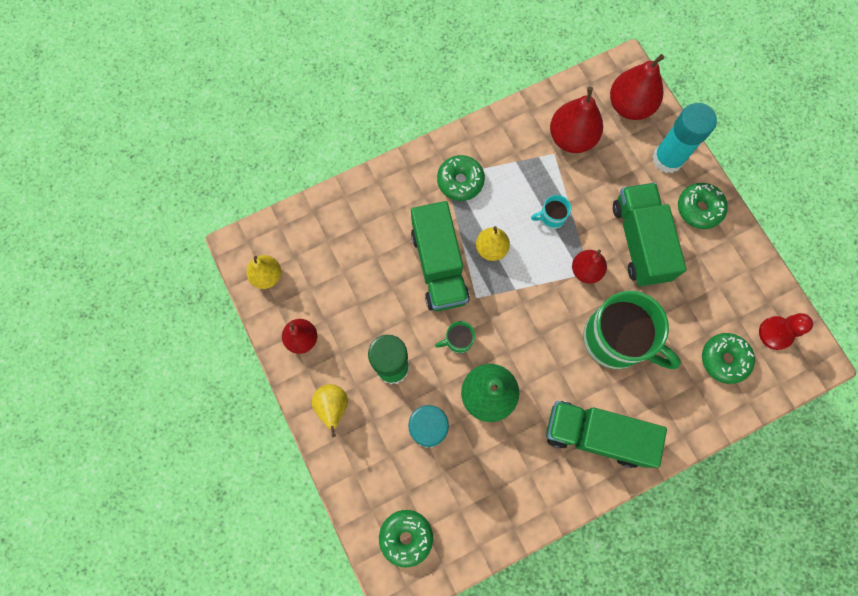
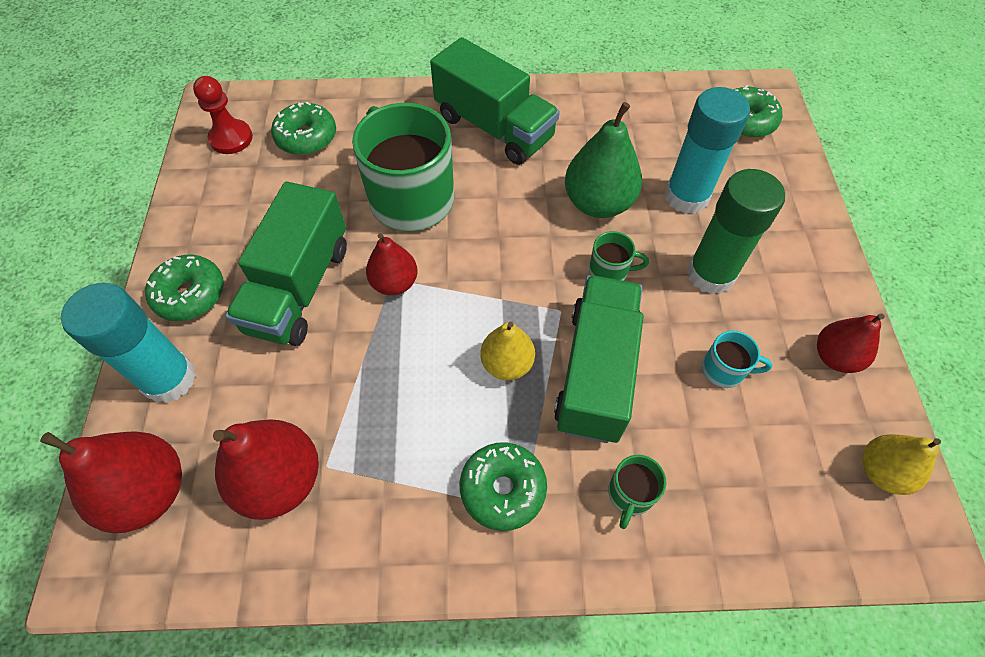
camera: 155 degrees left, 15 degrees down
yellow pear [312,384,348,437] -> none
turquoise mug [531,195,571,229] -> turquoise mug moved to [702,331,773,388]
none -> green mug [608,455,666,529]

